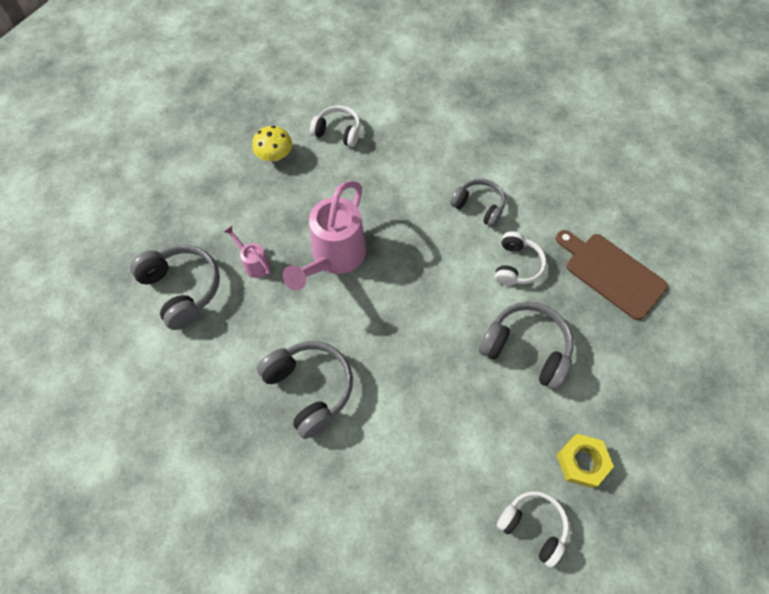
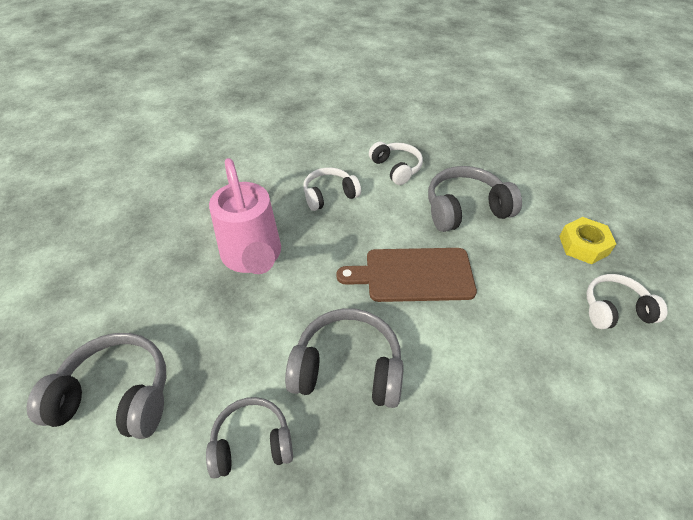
camera: 45 degrees left, 15 degrees down
pink watering can [224,226,270,278] -> none
yellow mushroom [252,126,292,162] -> none
white headphones [310,106,360,147] -> white headphones moved to [303,167,361,211]
grey headphones [450,179,506,227] -> grey headphones moved to [206,397,293,479]
brown cutting board [556,230,668,320] -> brown cutting board moved to [336,248,477,302]

